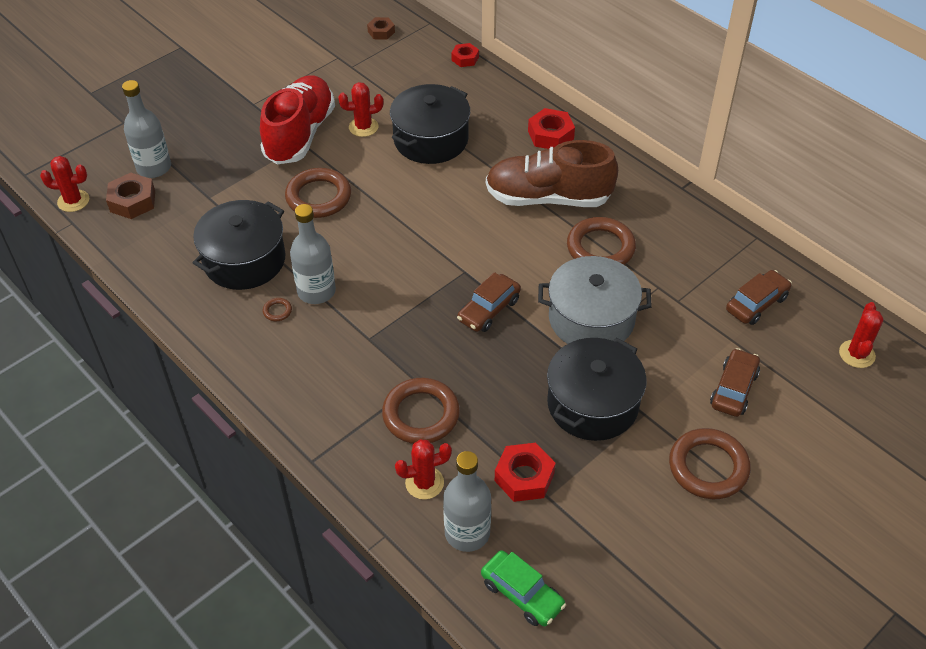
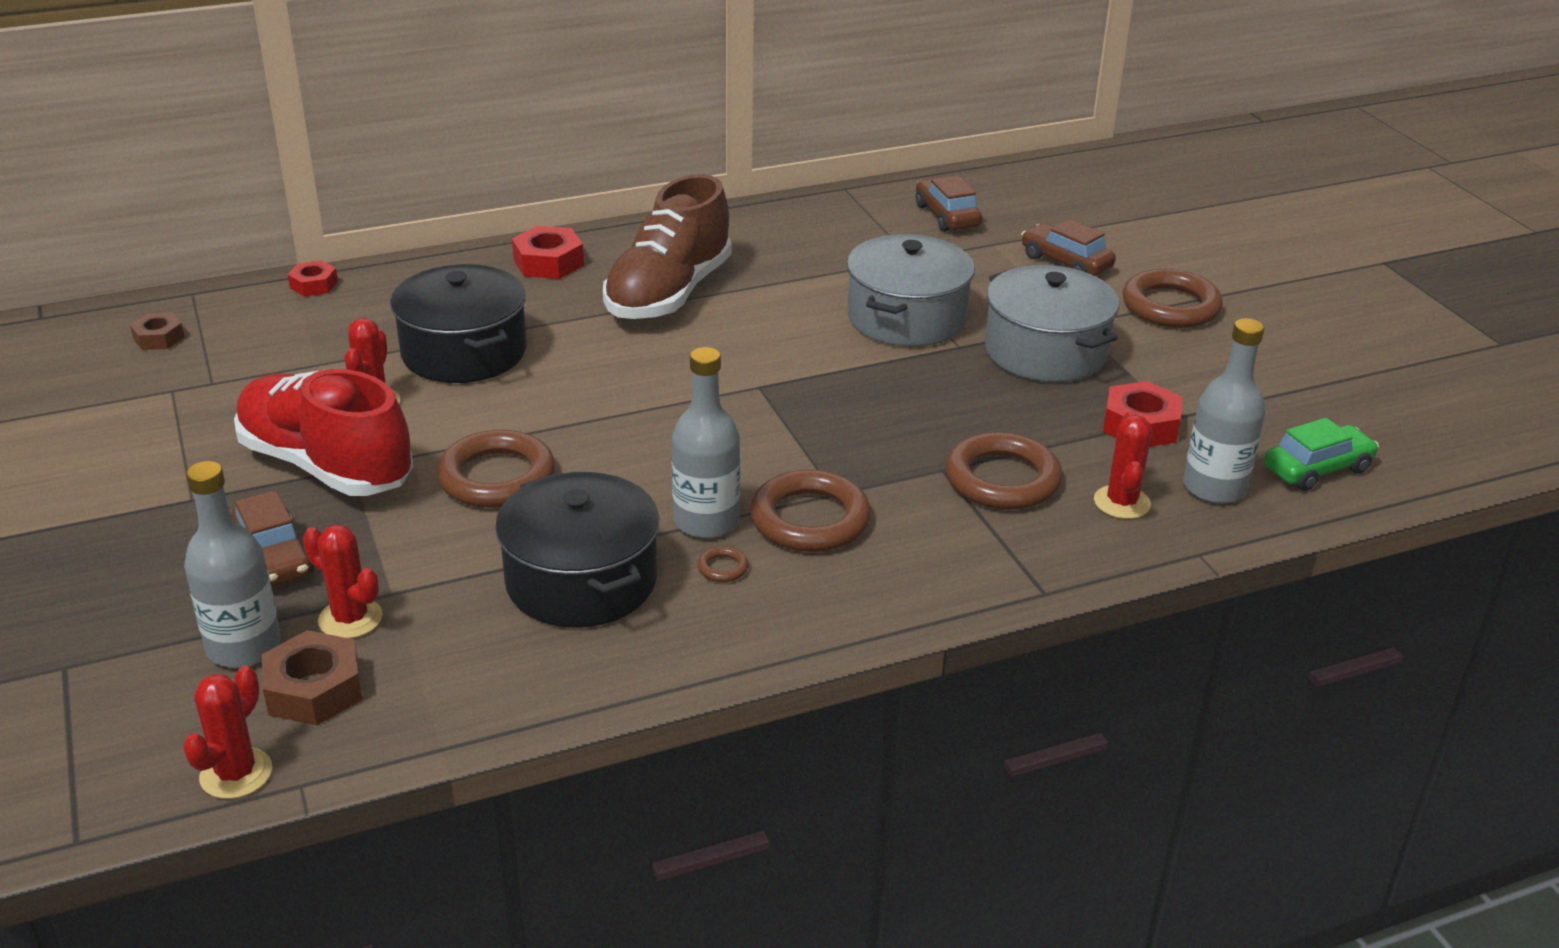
camera: 70 degrees left, 15 degrees down
brown car [457,272,521,332] -> brown car moved to [232,490,314,587]
black pot [547,338,647,441] -> grey pot [985,265,1119,382]
brown ring [567,217,636,265] -> brown ring moved to [750,470,871,552]
red cactus [839,302,883,368] -> red cactus moved to [303,525,382,639]

